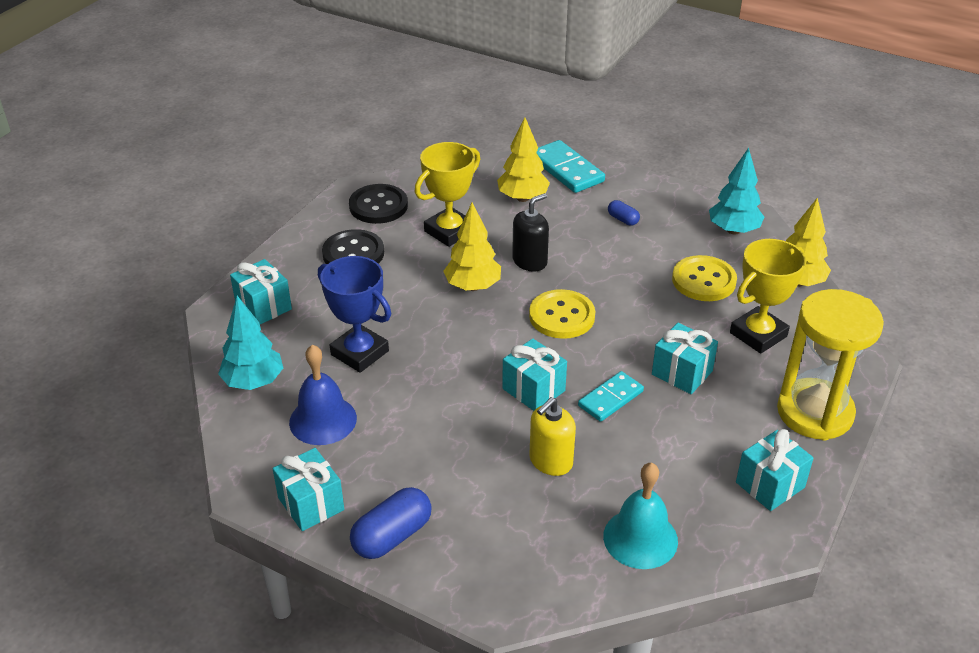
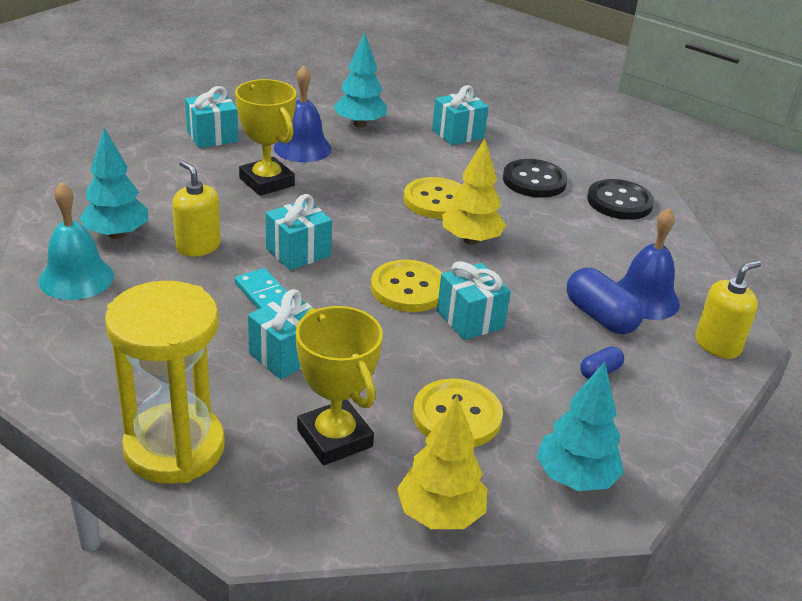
camera: 95 degrees right, 5 degrees down
blue trophy [318,256,391,373] -> none
blue capsule [350,487,432,559] -> blue capsule moved to [567,268,644,334]
yellow trophy [415,142,480,247] -> yellow trophy moved to [235,79,296,196]
yellow tree [497,117,550,202] -> blue bell [617,208,680,320]
black soap dispenser [512,193,549,272] -> none
turquoise domino [536,140,605,193] -> yellow soap dispenser [696,260,761,359]
turquoise gift [736,429,814,511] -> turquoise gift moved to [437,261,511,340]
none -> turquoise tree [79,128,148,239]
none -> yellow button [403,177,462,219]

